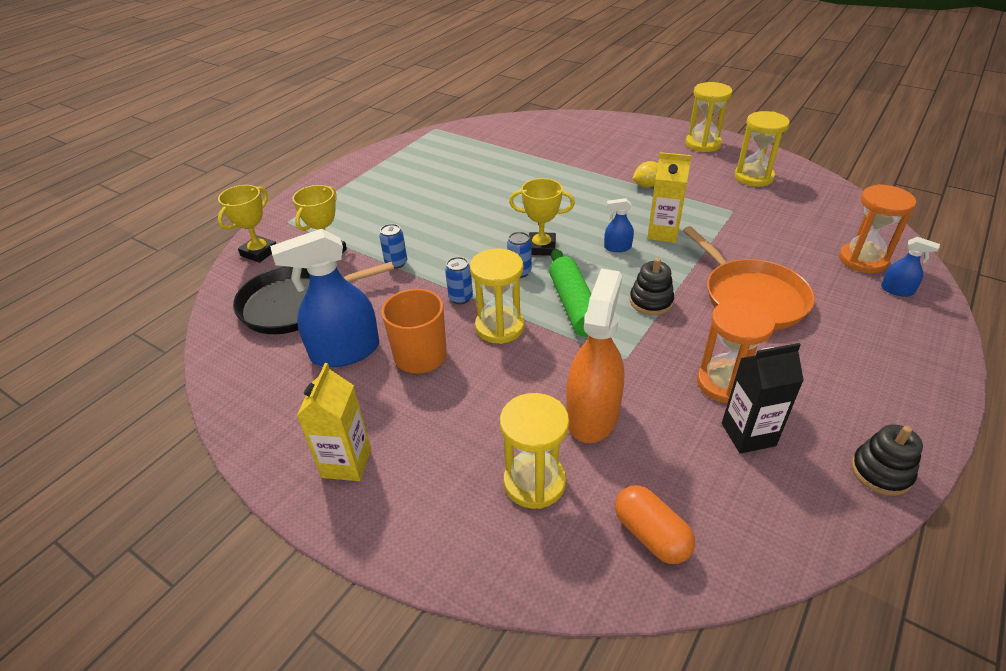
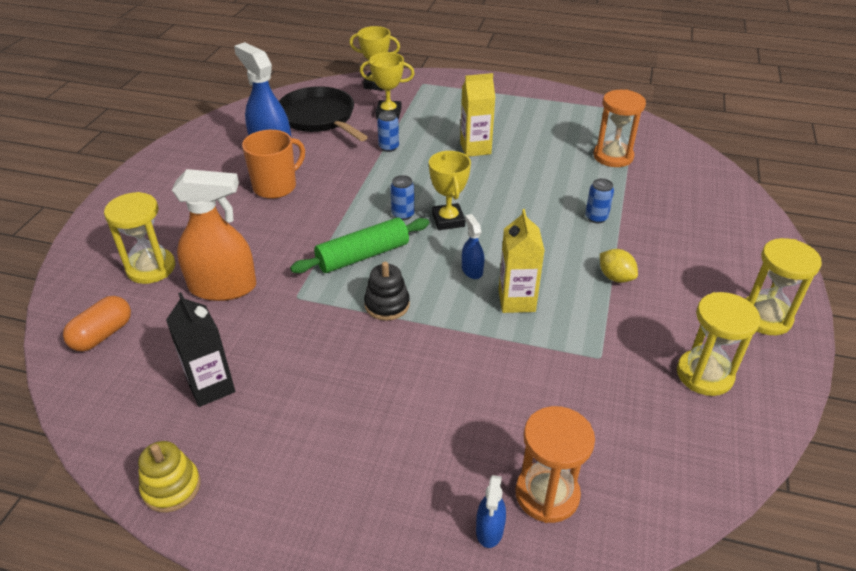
camera: 70 degrees right, 0 degrees up
yellow carton [297,363,371,481] -> yellow carton moved to [460,73,495,157]
blue can [445,257,473,304] -> blue can moved to [585,178,614,223]
yellow hourglass [470,249,524,344] -> none
orange pan [683,226,815,330] -> none
orange hourglass [697,299,775,403] -> orange hourglass moved to [593,90,646,167]
black stacking toy [851,424,923,496] -> yellow stacking toy [138,441,200,513]

